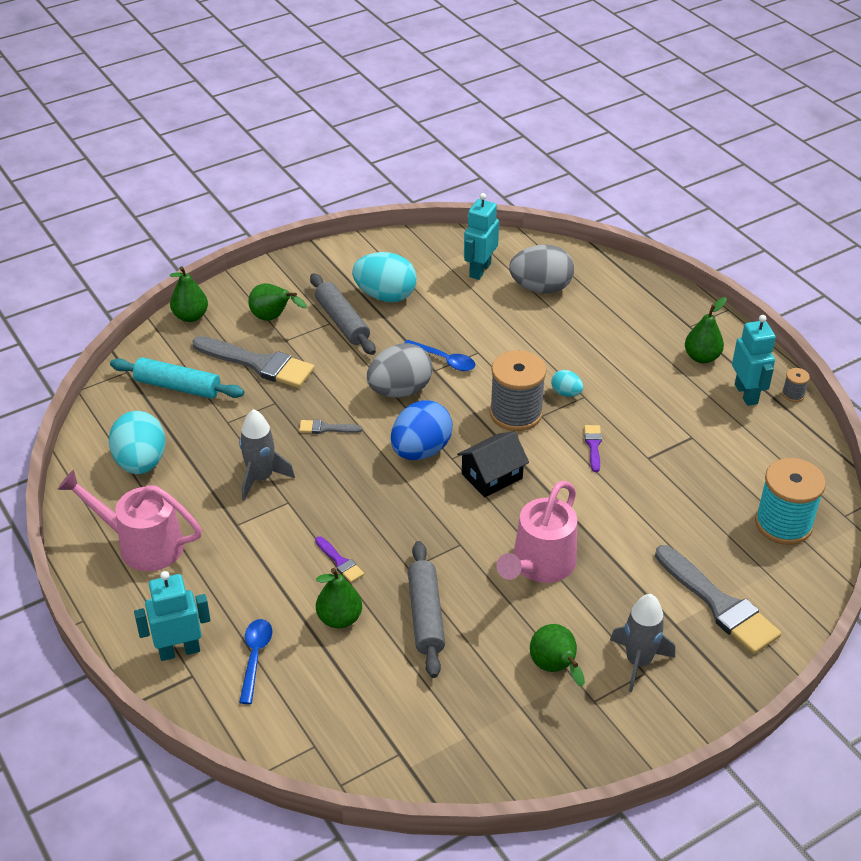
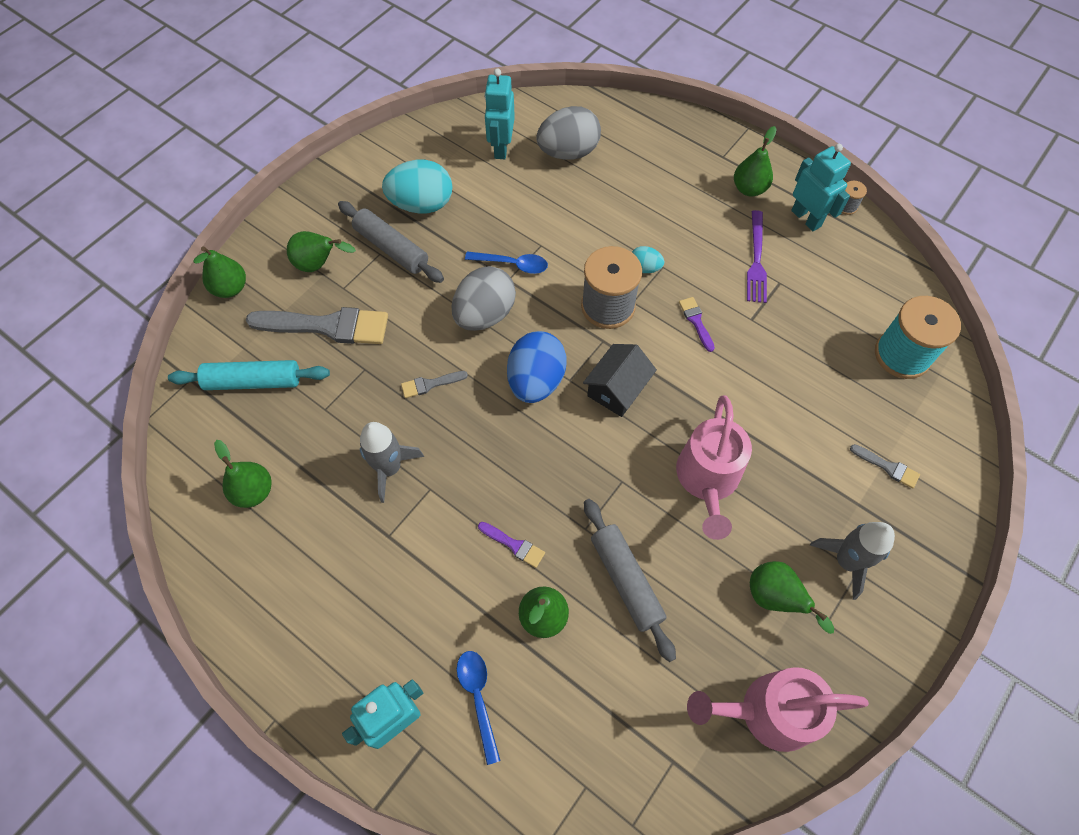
camera: 20 degrees left, 20 degrees up
pink watering can [58,470,202,571] -> pink watering can moved to [687,667,869,752]
turquoise egg [109,411,166,474] -> green pear [214,440,272,508]
grey brush [655,545,781,654] -> grey brush [850,444,920,489], size x0.46
none -> purple fork [747,210,767,303]

